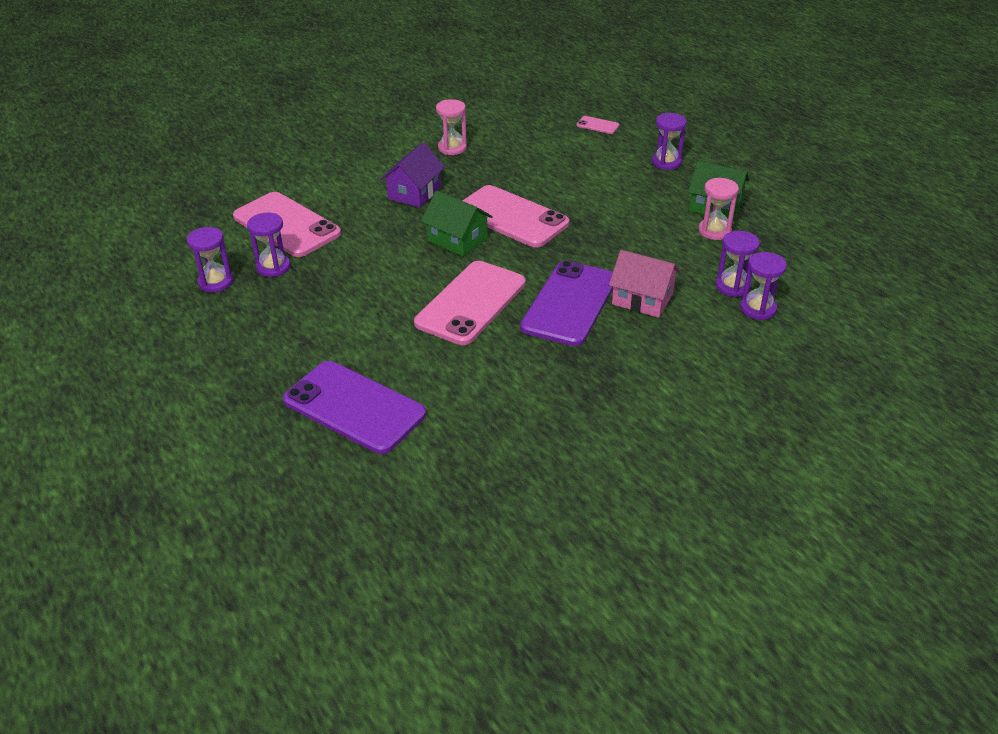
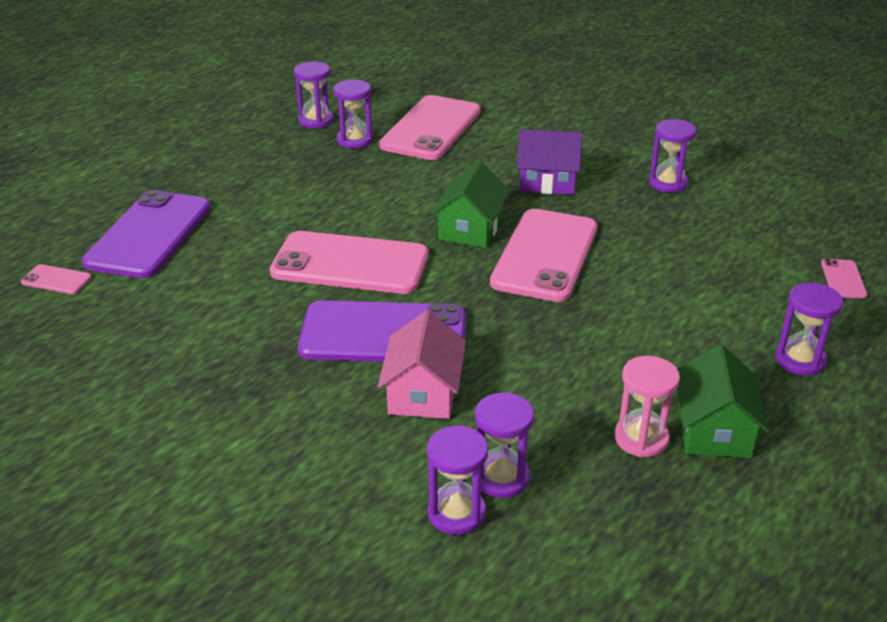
camera: 70 degrees right, 5 degrees down
pink hourglass [436,99,467,155] -> purple hourglass [649,119,696,193]
none -> pink phone [21,264,92,294]

